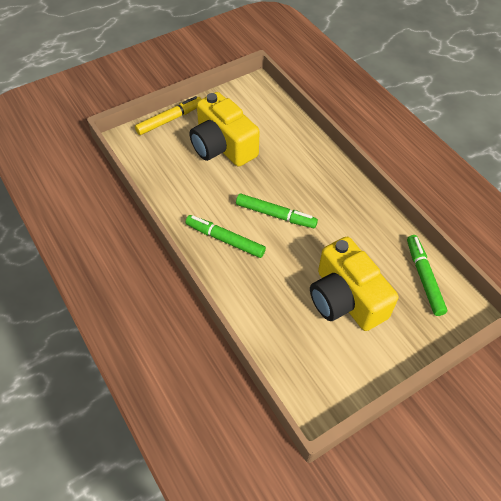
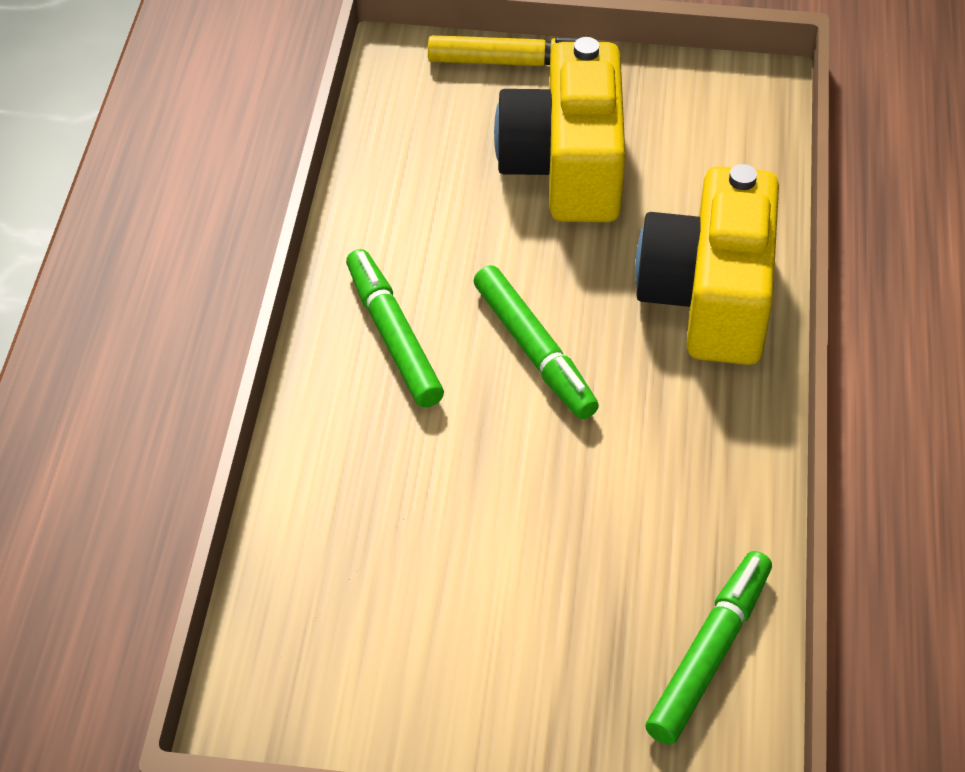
camera: 40 degrees right, 5 degrees down
yellow camera [310,237,398,331] -> yellow camera moved to [635,164,779,365]

